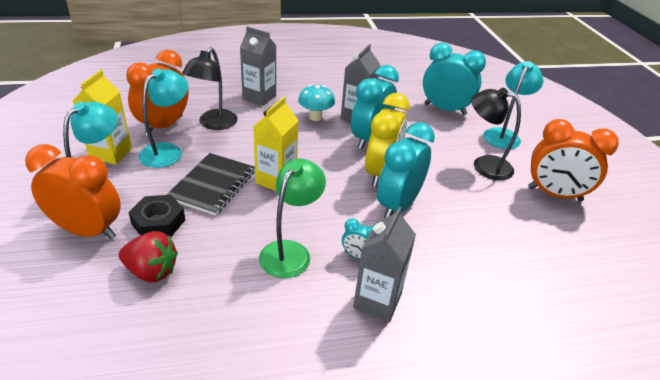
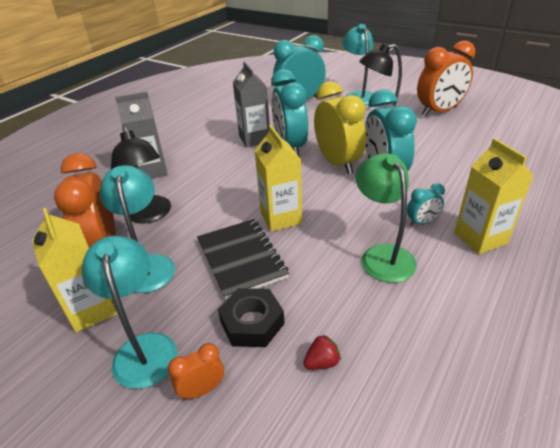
camera: 40 degrees left, 0 degrees up
orange clock [25,144,121,240] -> orange clock [168,343,224,400], size x0.46
red strawberry [119,231,178,282] -> red strawberry [303,335,341,370], size x0.53
turquoise mushroom [298,85,335,121] -> none
grey carton [353,207,416,322] -> yellow carton [454,138,534,254]

